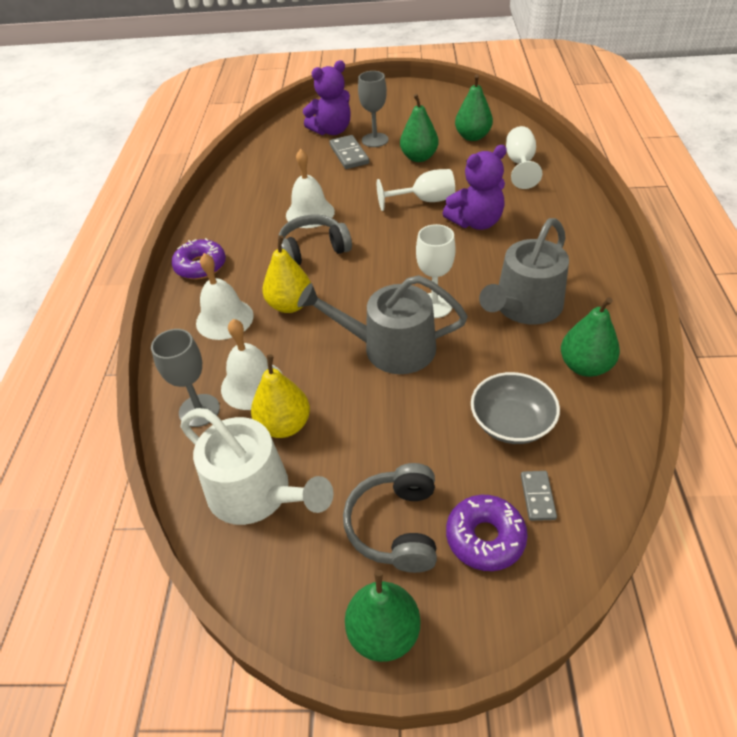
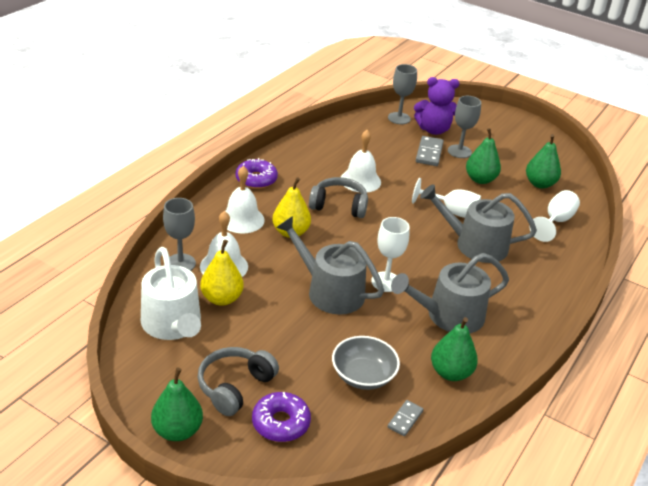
camera: 25 degrees right, 10 degrees down
purple teddy bear [442,145,507,230] -> grey watering can [420,184,537,263]
grey domino [521,471,557,521] -> grey domino moved to [388,400,423,436]
none -> grey goblet [388,64,417,124]

